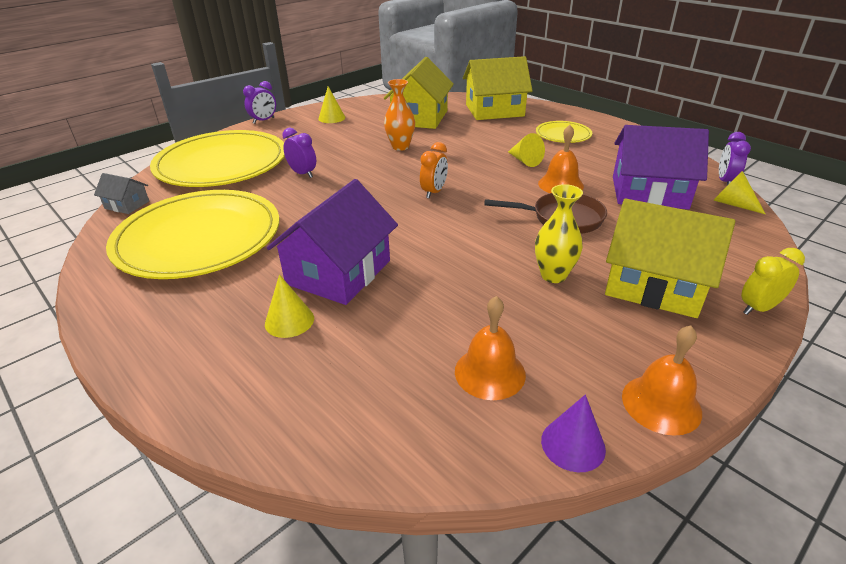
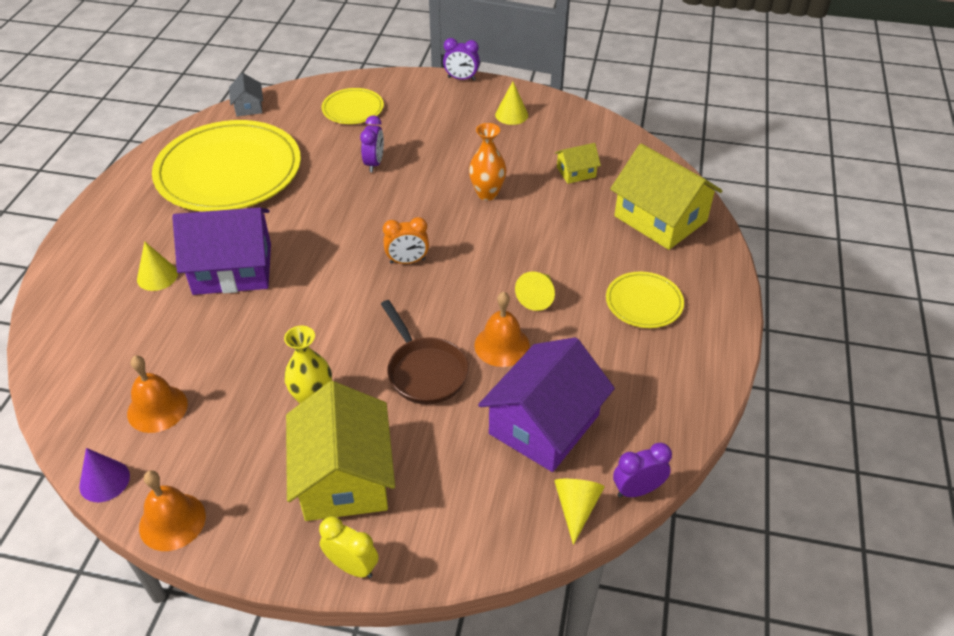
camera: 55 degrees right, 10 degrees up
yellow plate [150,130,285,187] -> yellow plate [321,88,384,124], size x0.46
yellow house [383,57,454,129] -> yellow house [555,143,601,184], size x0.47
purple house [613,125,709,209] -> purple house turned 60 degrees clockwise [478,337,615,472]

